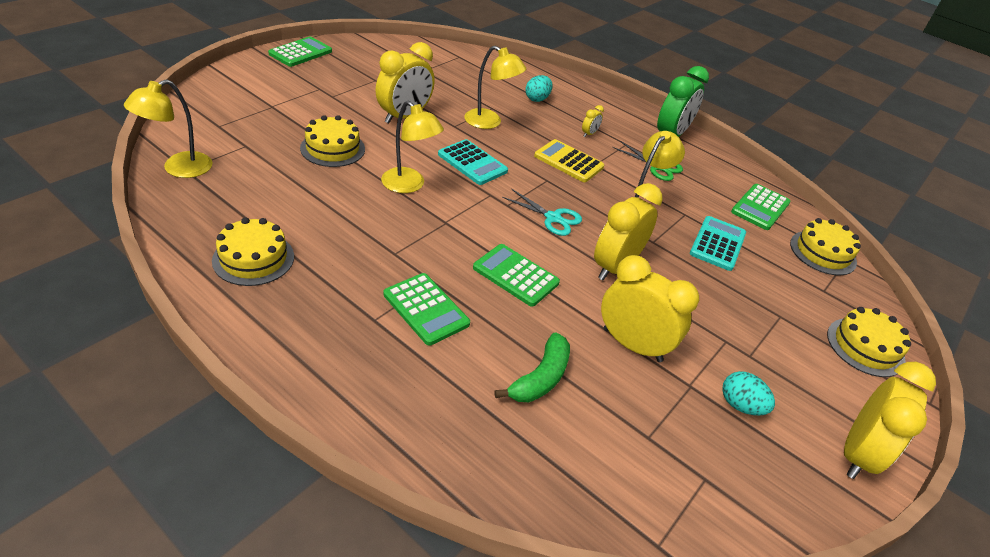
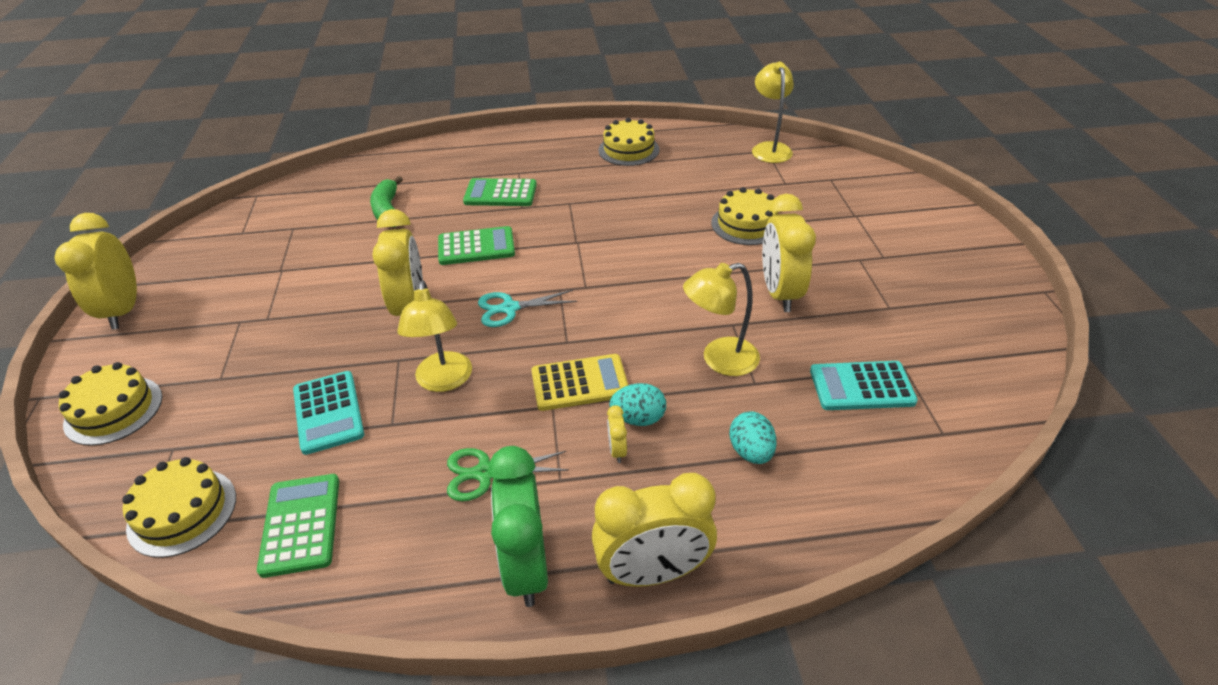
camera: 140 degrees right, 0 degrees up
green calculator [268,37,332,67] -> none
yellow lamp [381,101,444,193] -> none
turquoise calculator [438,139,508,185] -> turquoise calculator moved to [810,361,918,410]
yellow clock [601,255,699,362] -> yellow clock moved to [592,473,717,587]
turquoise egg [722,371,775,416] -> turquoise egg moved to [609,383,666,426]

